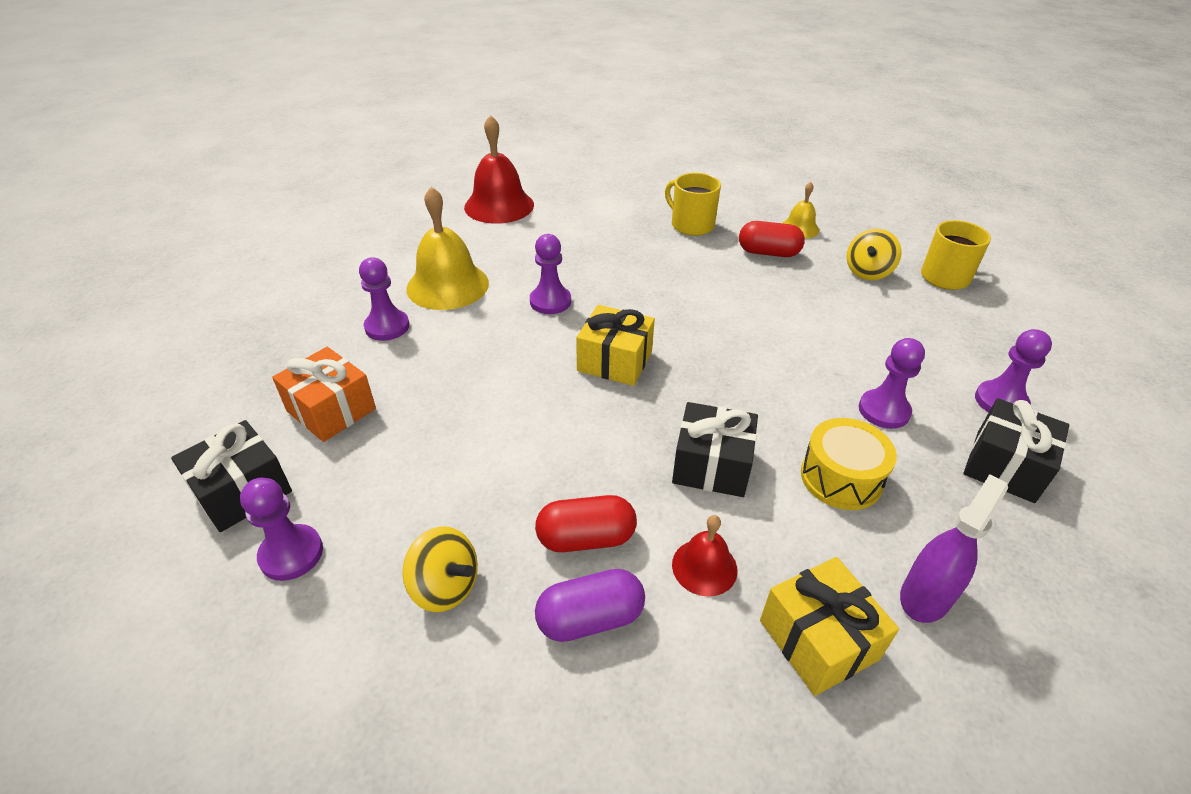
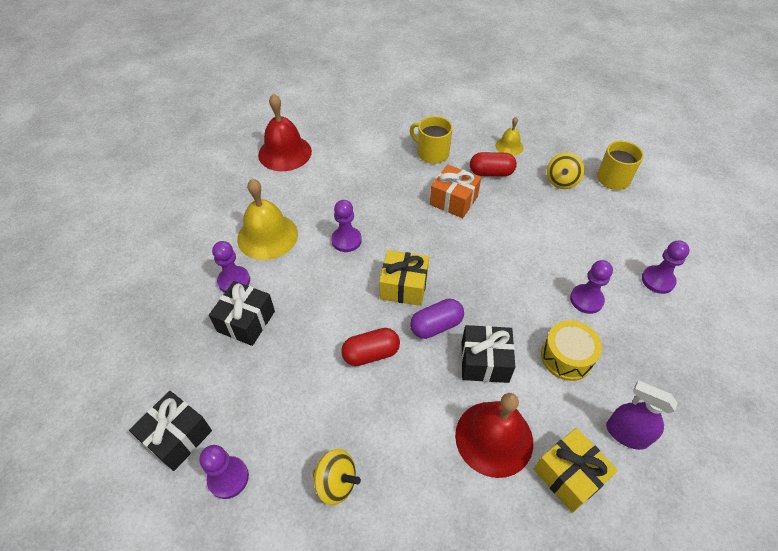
camera: 10 degrees left, 10 degrees up
orange gift [272,347,376,442] -> orange gift moved to [430,164,481,218]
red capsule [535,495,637,552] -> red capsule moved to [341,328,400,366]
purple capsule [535,569,645,642] -> purple capsule moved to [410,299,464,339]
red bell [672,515,738,597] -> red bell [455,393,533,478], size x1.89
purple spray bottle [900,474,1008,623] -> purple spray bottle turned 90 degrees counterclockwise [606,381,677,450]
black gift [963,398,1069,503] -> black gift moved to [209,281,275,346]

